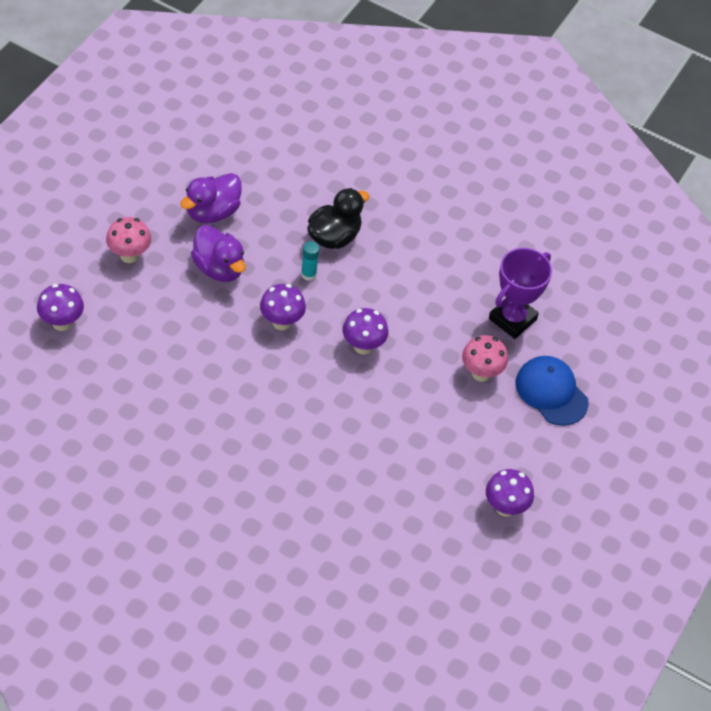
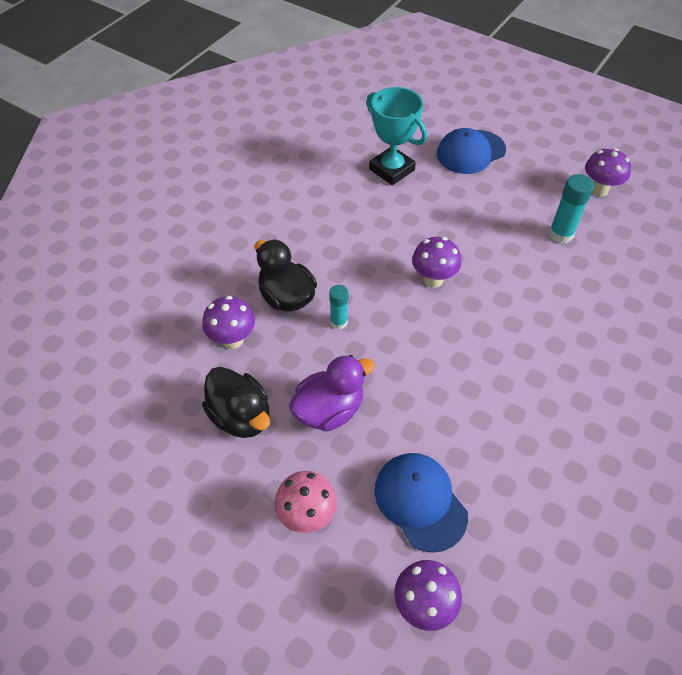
camera: 80 degrees left, 0 degrees up
purple duck [180,173,242,223] -> black duck [202,367,270,438]
purple mushroom [260,284,306,330] -> purple mushroom moved to [202,296,255,349]
pink mushroom [462,335,508,382] -> none
purple trophy [489,248,552,339] -> turquoise trophy [366,87,427,185]
none -> blue cap [374,453,468,553]
none -> turquoise glue stick [549,174,594,243]

